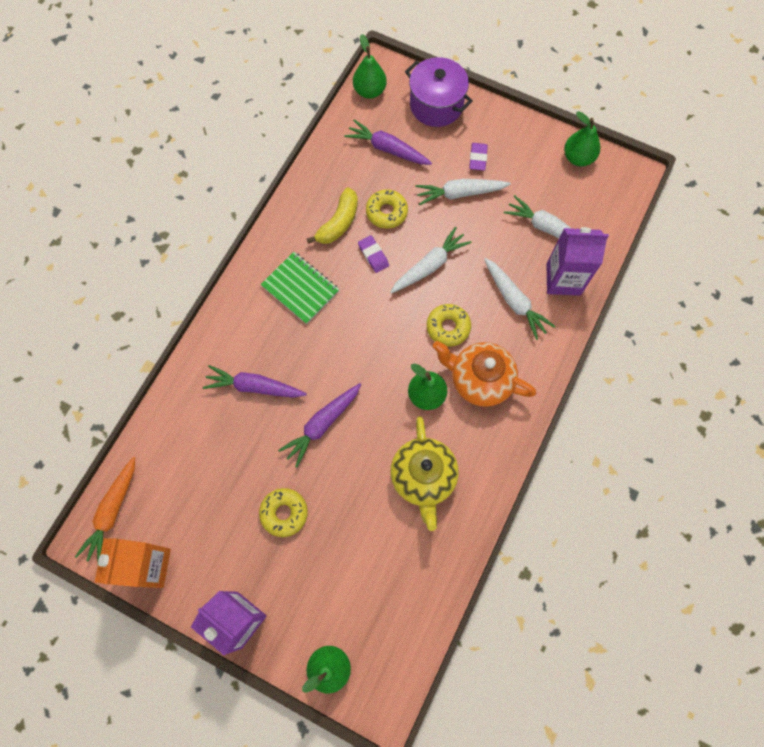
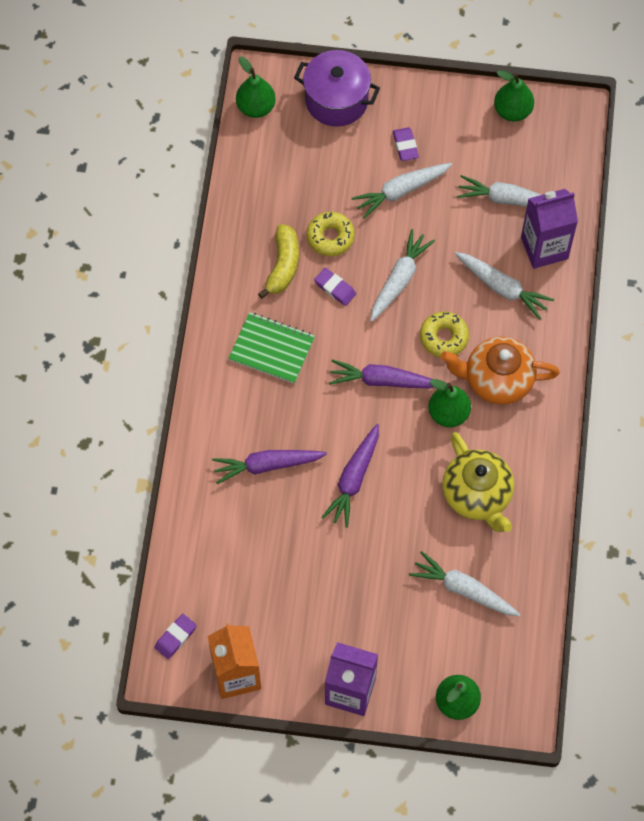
camera: 20 degrees left, 5 degrees down
orange carrot [75,457,135,562] -> purple eraser [154,614,197,659]
yellow donut [259,488,308,537] -> none
purple carrot [344,119,432,165] -> purple carrot moved to [329,359,433,388]
none -> white carrot [409,551,520,616]

